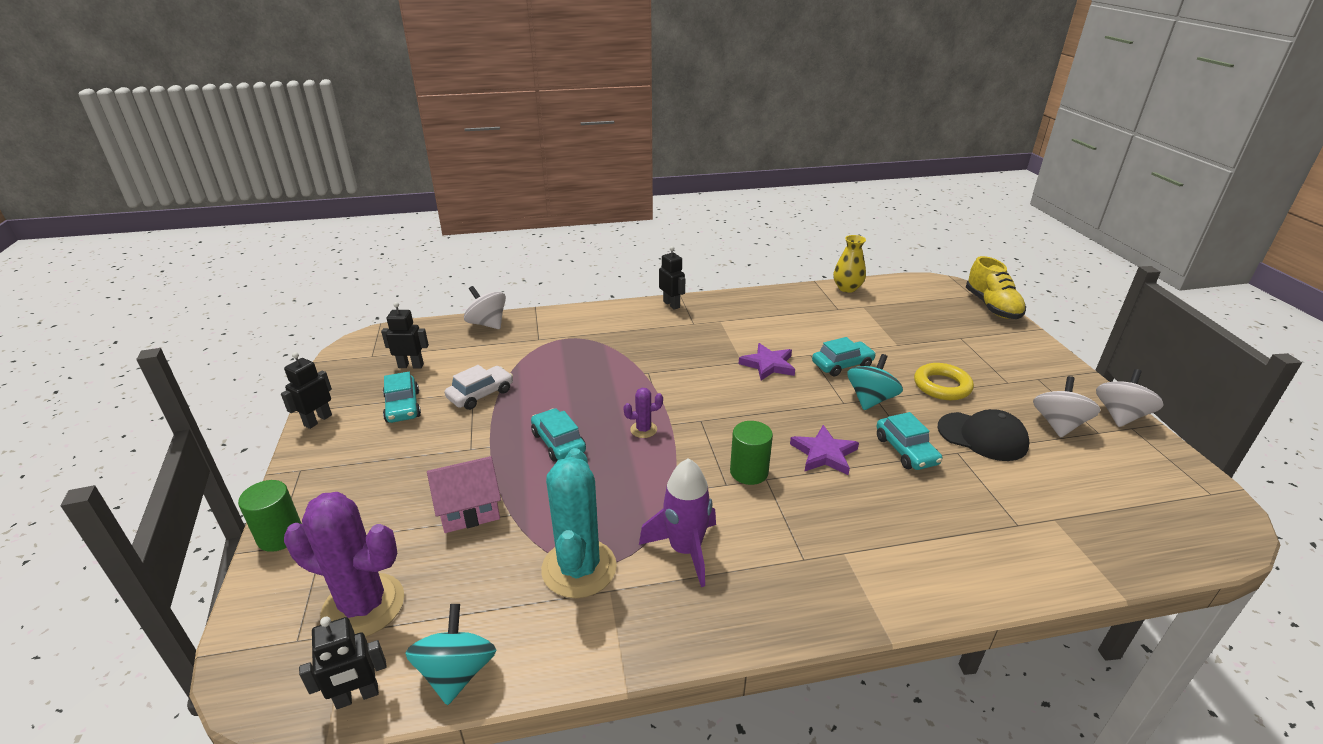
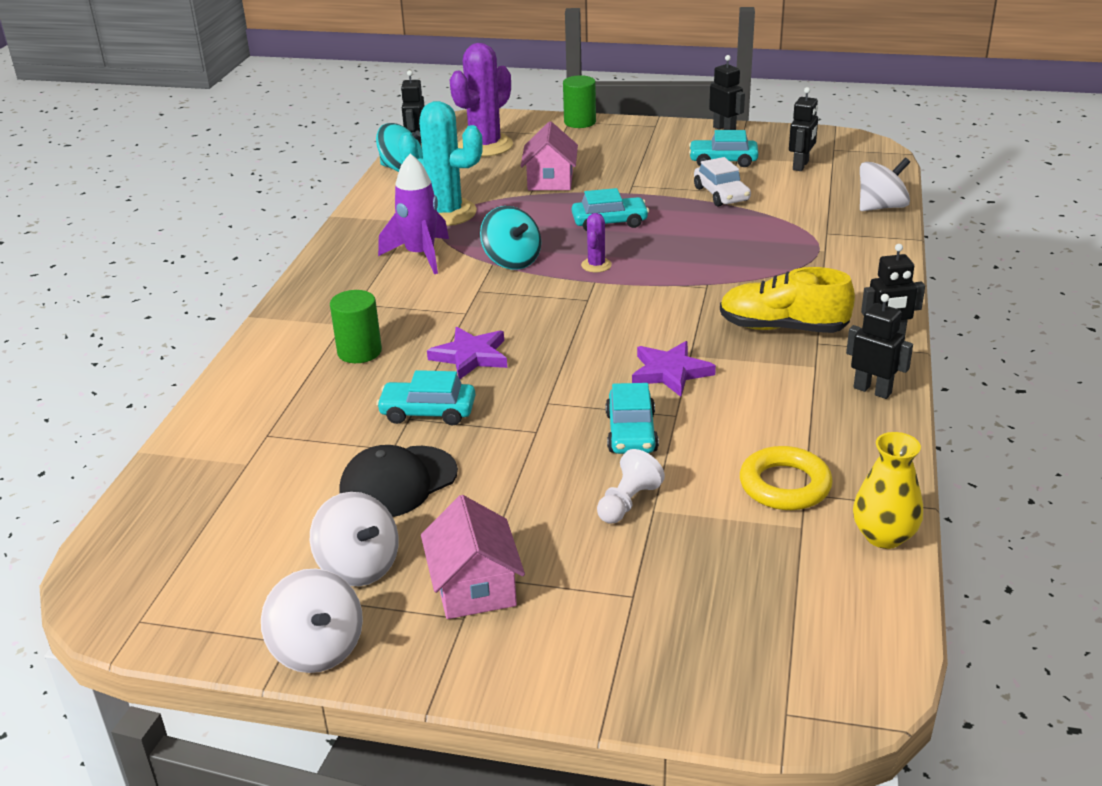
camera: 115 degrees right, 0 degrees up
green cylinder [730,421,773,485] -> green cylinder moved to [330,290,382,363]
turquoise spinning top [847,354,903,410] -> turquoise spinning top moved to [480,206,541,270]
yellow ring [914,363,974,400] -> yellow ring moved to [740,446,833,510]
yellow shoe [966,256,1026,319] -> yellow shoe moved to [720,267,855,333]
none -> pink house [421,495,525,619]
none -> white pawn [597,449,665,524]
none -> black robot [846,294,913,399]

